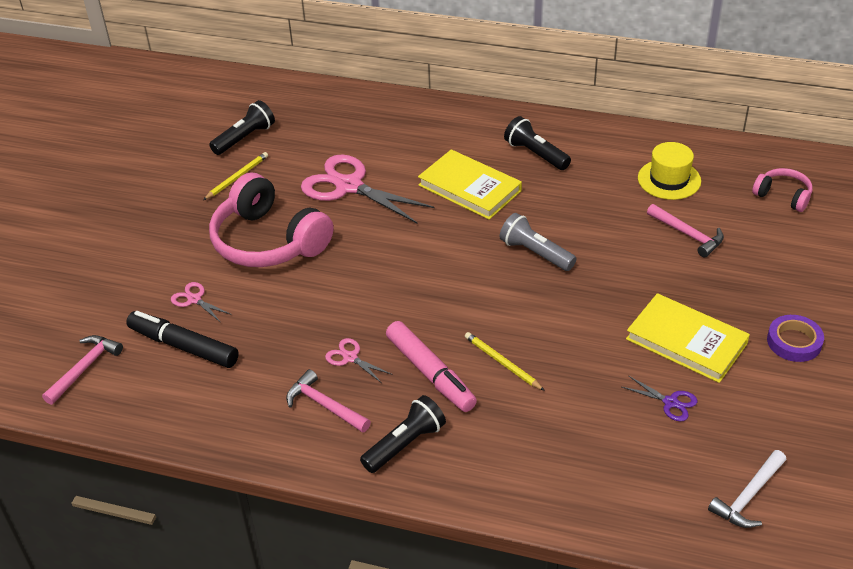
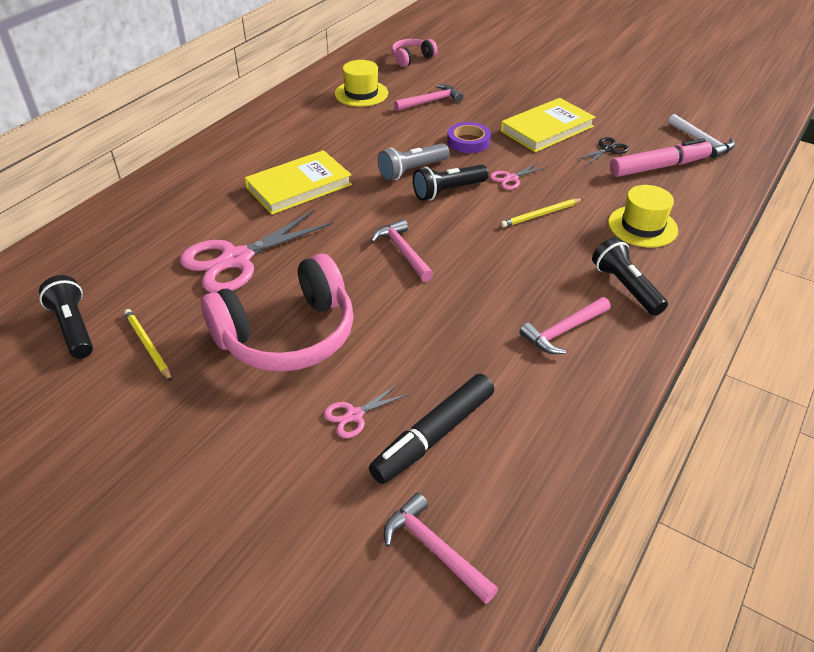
camera: 75 degrees left, 0 degrees up
pink scissors [325,338,391,383] -> pink scissors moved to [490,162,548,190]
pink marker [386,321,477,412] -> pink marker moved to [610,138,712,177]
black flashlight [504,116,571,170] -> black flashlight moved to [413,165,489,201]
purple scissors [622,376,697,421] -> black scissors [578,137,629,165]
purple tape [767,315,824,362] -> purple tape moved to [447,122,491,153]
none -> pink hammer [371,219,433,282]
none -> yellow hat [608,185,678,247]

